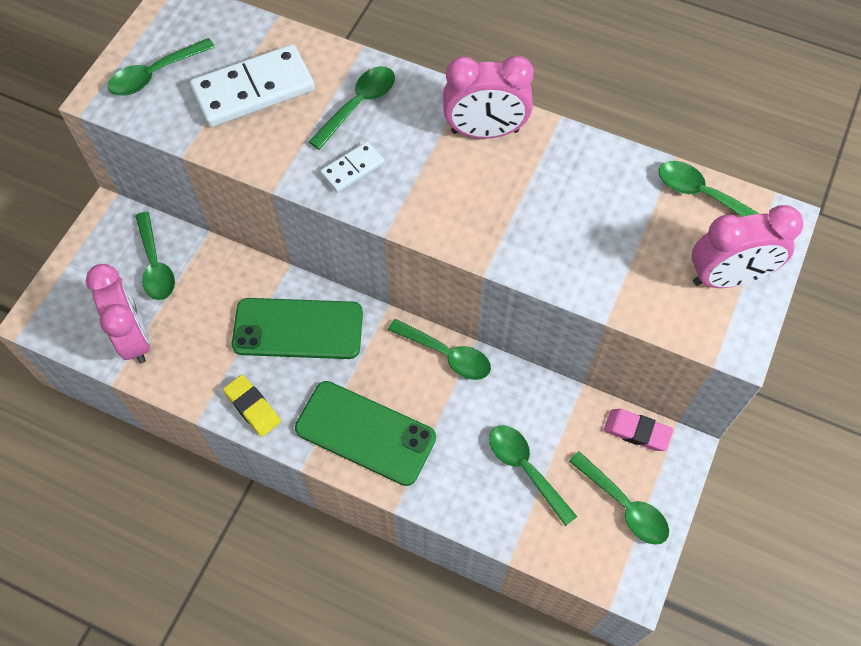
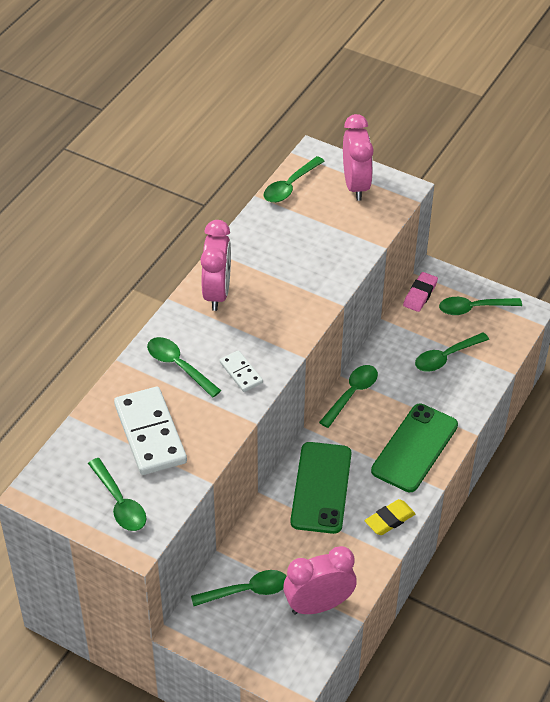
camera: 85 degrees left, 15 degrees down
green spoon [569,451,669,545] -> green spoon turned 150 degrees counterclockwise [439,297,522,315]

